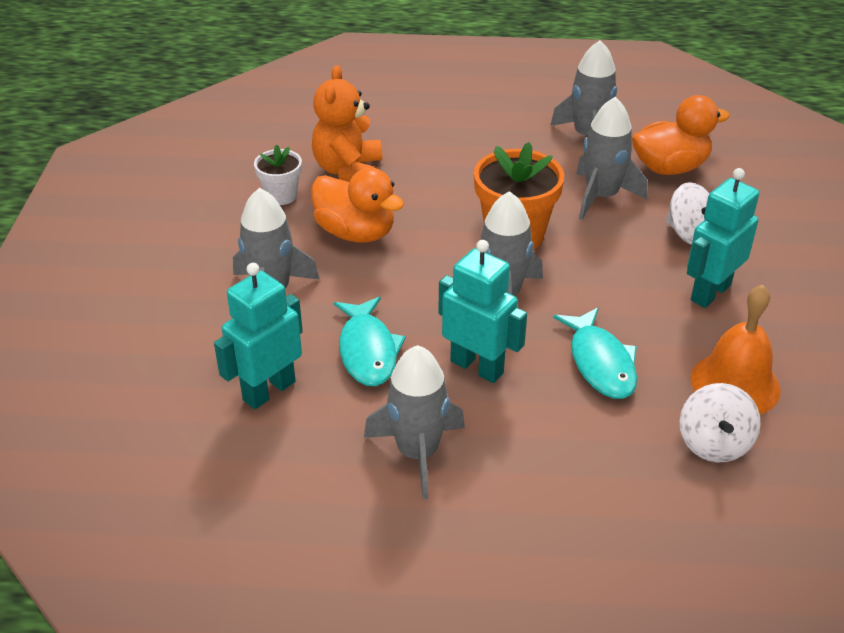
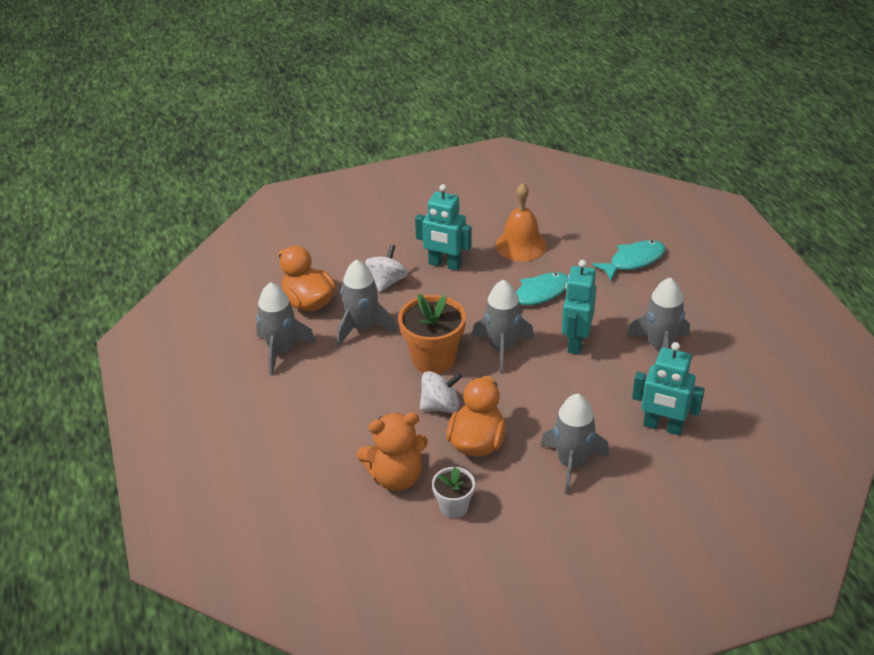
camera: 110 degrees left, 0 degrees up
turquoise fish [334,297,406,386] -> turquoise fish moved to [592,240,666,281]
white spinning top [680,383,761,462] -> white spinning top moved to [420,371,462,413]

